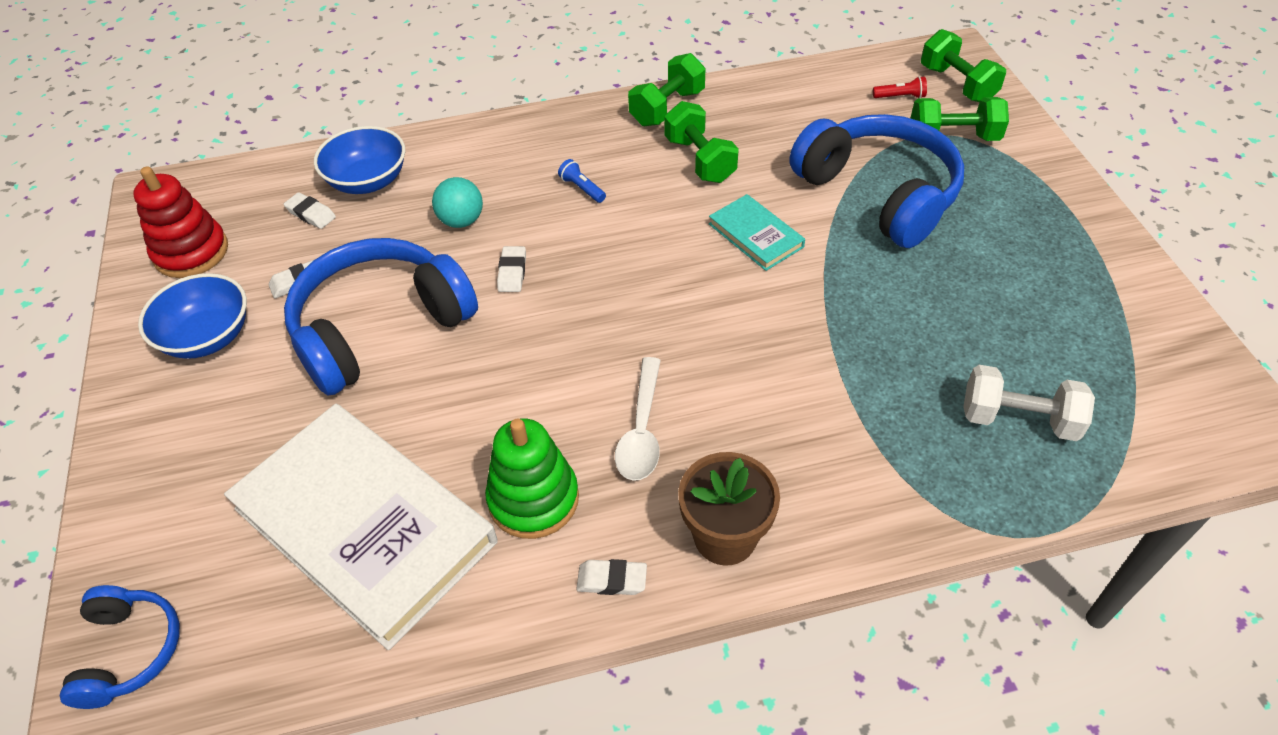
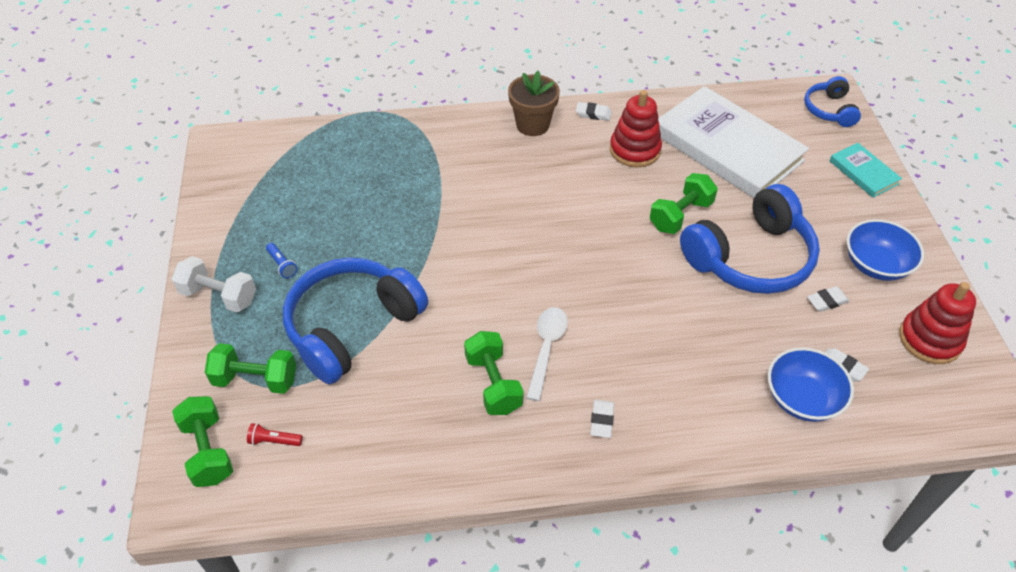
camera: 175 degrees left, 0 degrees up
turquoise ball [432,177,483,228] -> none
green stacking toy [485,418,579,539] -> red stacking toy [610,90,662,168]
white eraser [497,246,526,292] -> white eraser moved to [590,400,614,438]
blue flashlight [558,159,606,203] -> blue flashlight moved to [266,243,298,278]
white spoon [615,357,661,481] -> white spoon moved to [526,307,568,401]
green dumbbell [628,53,705,126] -> green dumbbell moved to [650,173,718,234]
turquoise book [709,194,805,271] -> turquoise book moved to [830,143,902,198]
blue headphones [790,114,964,248] -> blue headphones turned 75 degrees clockwise [283,257,428,384]
white dumbbell [963,365,1095,441] -> white dumbbell moved to [172,256,256,313]

